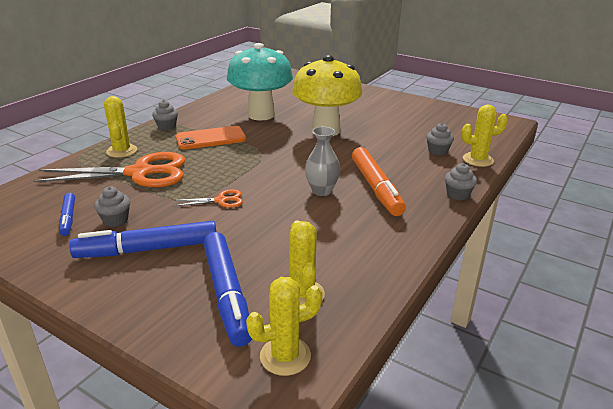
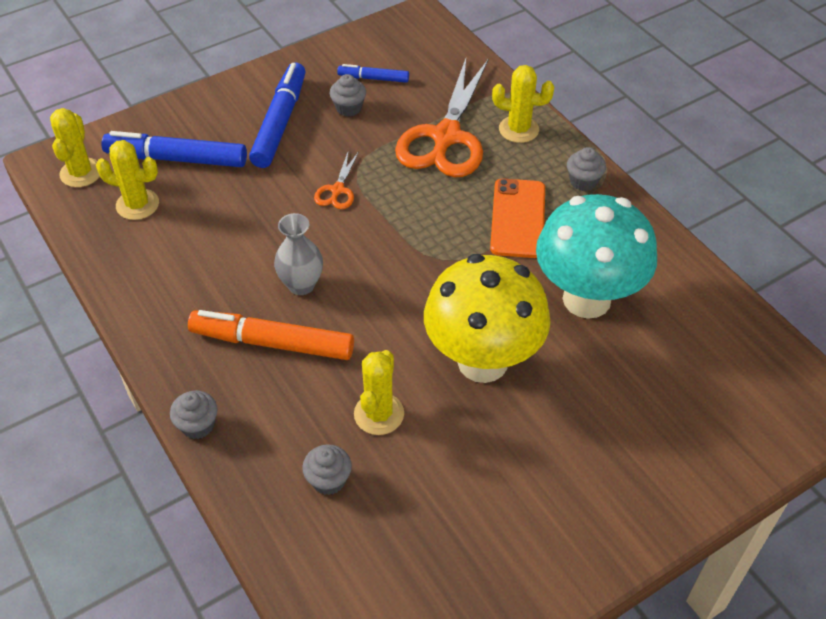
camera: 115 degrees right, 20 degrees up
yellow cactus [461,105,508,167] -> yellow cactus moved to [354,350,404,435]

